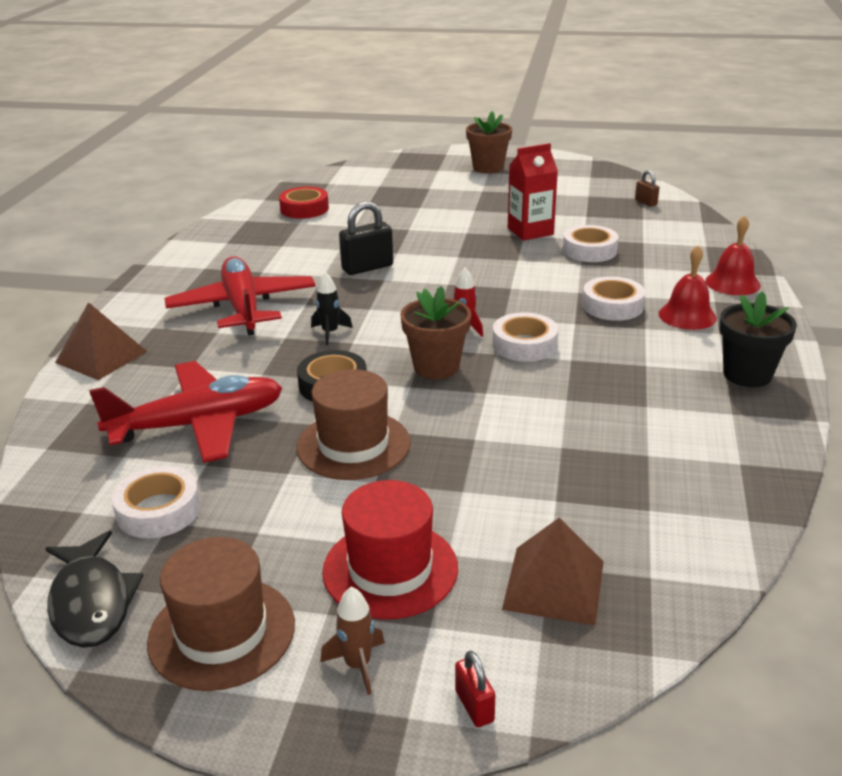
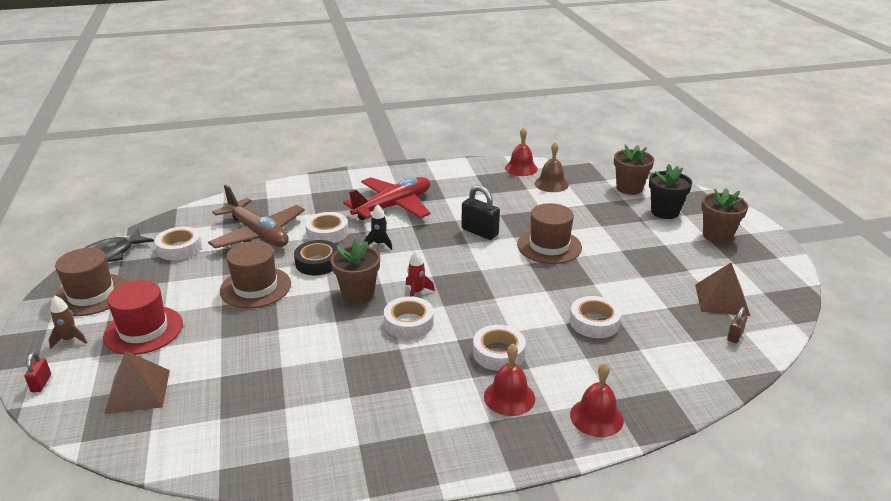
camera: 65 degrees right, 0 degrees up
brown pyramid [55,302,147,380] -> brown pyramid moved to [695,263,750,316]
red plane [89,361,282,463] -> brown plane [208,185,305,249]
red tape [279,187,329,219] -> brown bell [535,142,569,192]
red padlock [455,650,495,727] -> red padlock turned 45 degrees counterclockwise [24,352,51,392]
red carton [508,143,558,241] -> none
black flower pot [719,291,797,387] -> black flower pot moved to [649,164,692,219]
none -> white tape [305,212,348,243]
none -> red bell [505,128,538,176]
none -> brown hat [517,203,582,264]
none -> brown flower pot [614,144,654,195]

